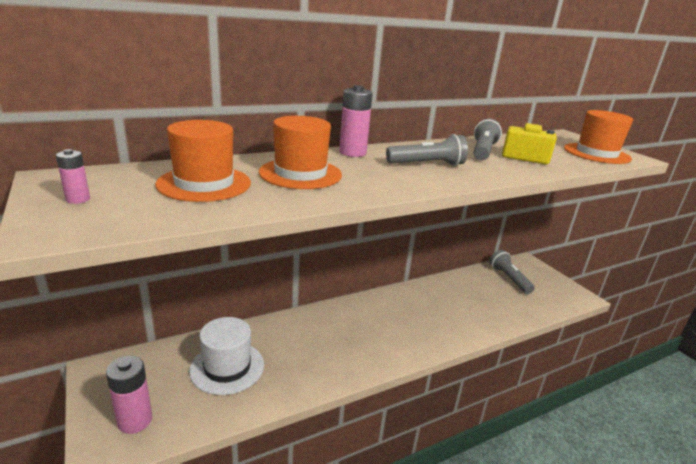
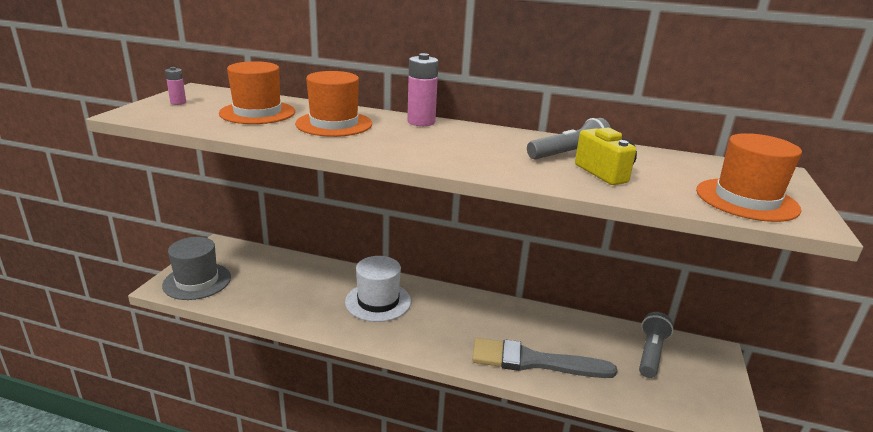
camera: 45 degrees right, 0 degrees up
pink battery [106,356,152,434] -> grey hat [162,237,231,300]
white hat [189,317,264,395] -> white hat moved to [345,256,411,322]
grey flashlight [386,134,468,166] -> none
none -> grey brush [472,338,617,378]

